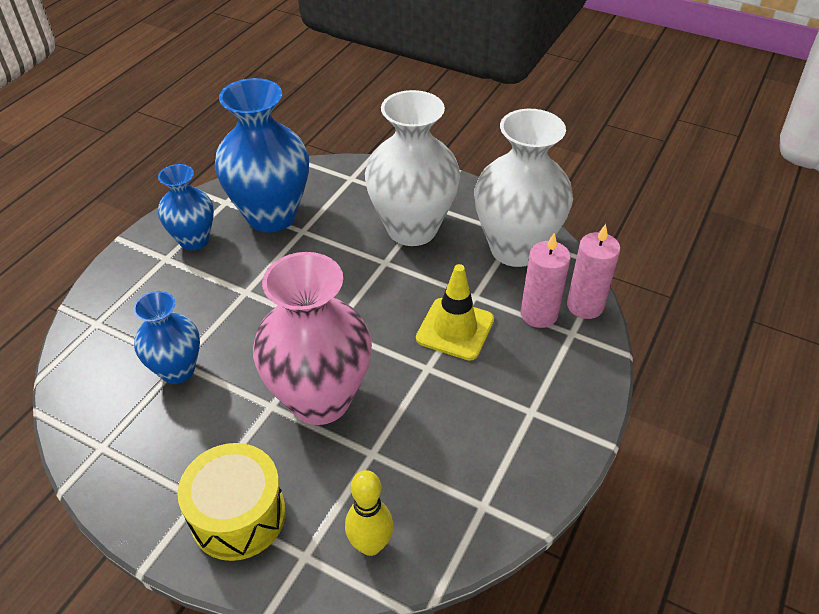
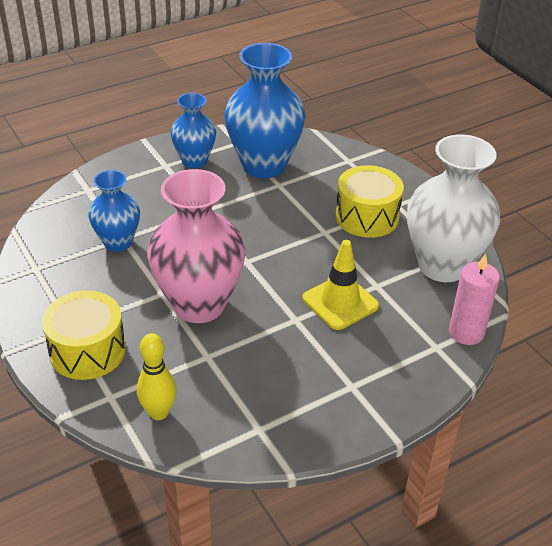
camera: 30 degrees right, 5 degrees down
white vase [365,90,460,246] -> yellow drum [335,165,404,238]
pink candle [520,233,571,328] -> none

